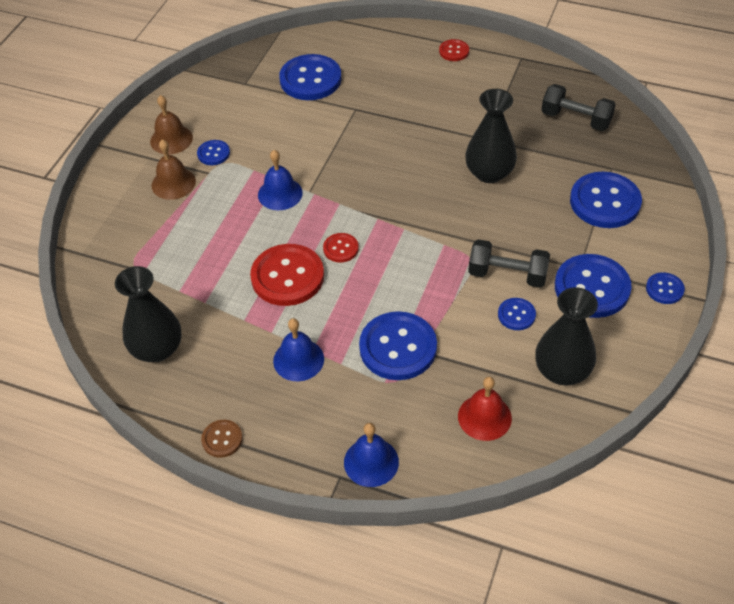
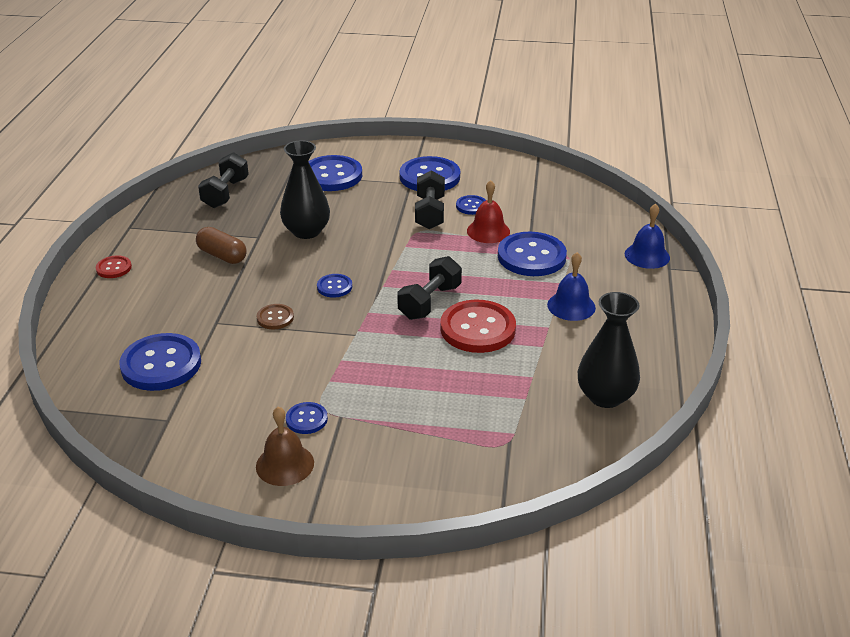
camera: 105 degrees left, 15 degrees down
brown bell [152,139,196,200] -> none
brown button [201,420,243,458] -> brown button moved to [257,304,294,329]
blue bell [258,150,303,210] -> none
red button [323,233,359,262] -> black dumbbell [397,256,462,320]
red bell [458,377,512,441] -> red bell moved to [467,180,510,243]
black vase [535,287,598,386] -> none
blue button [646,272,685,304] -> blue button moved to [317,274,352,298]
none -> brown capsule [196,227,246,264]

